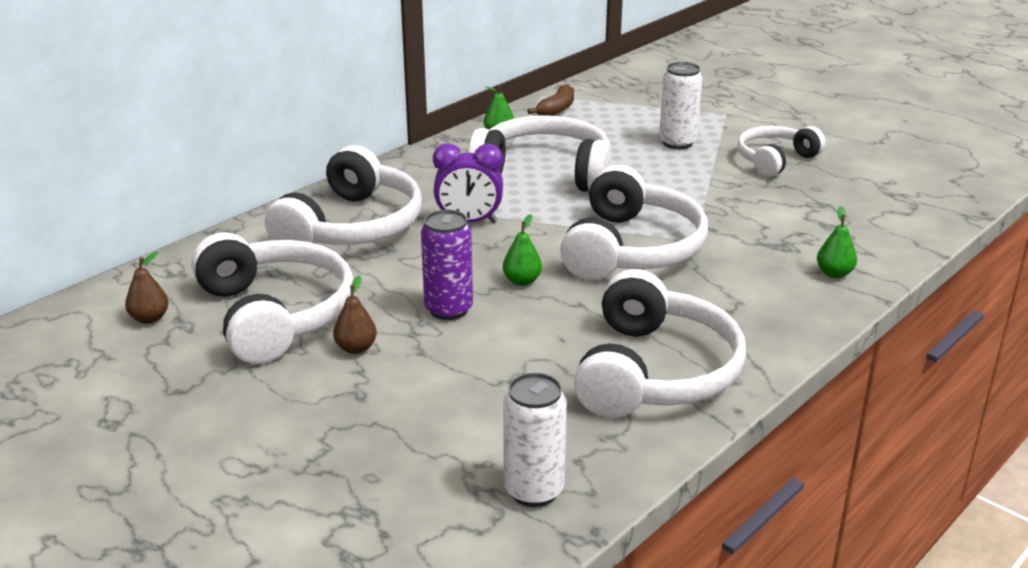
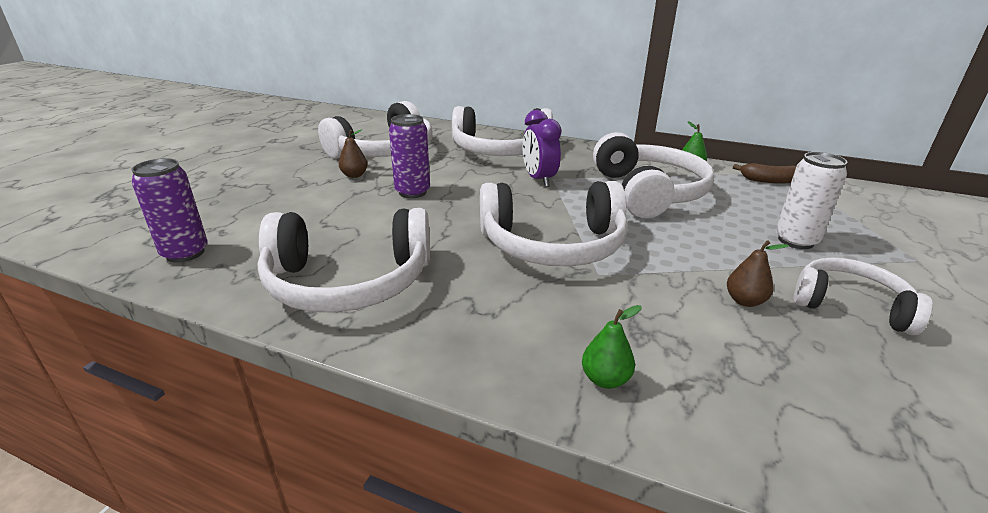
camera: 70 degrees right, 0 degrees up
brown pear [125,252,169,324] -> brown pear moved to [727,240,789,307]
green pear [503,214,542,286] -> none
white can [503,373,567,507] -> purple can [131,158,208,263]

